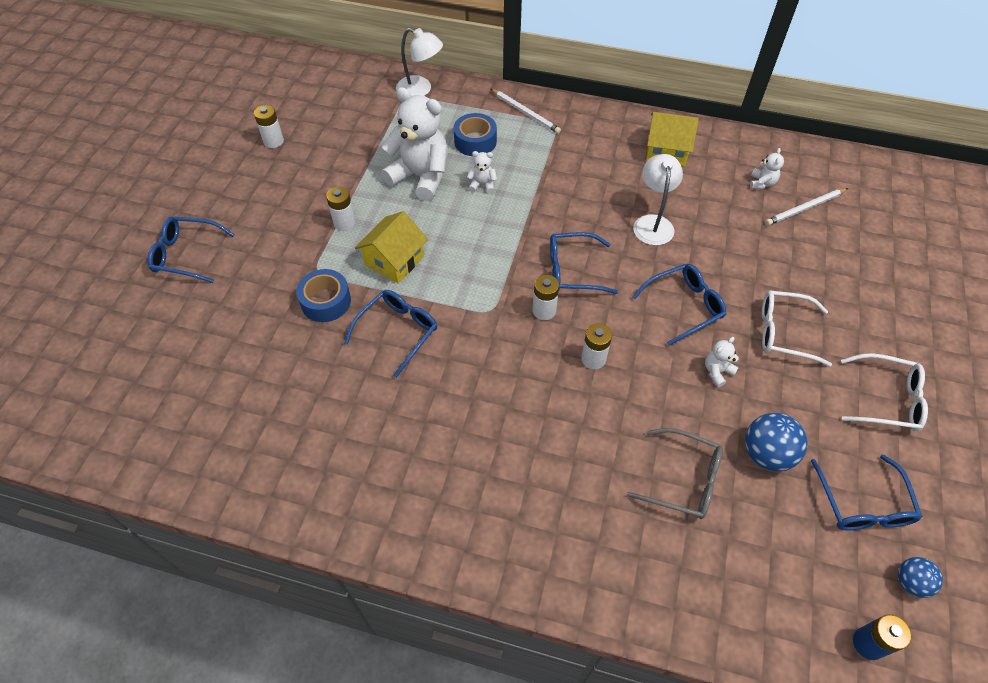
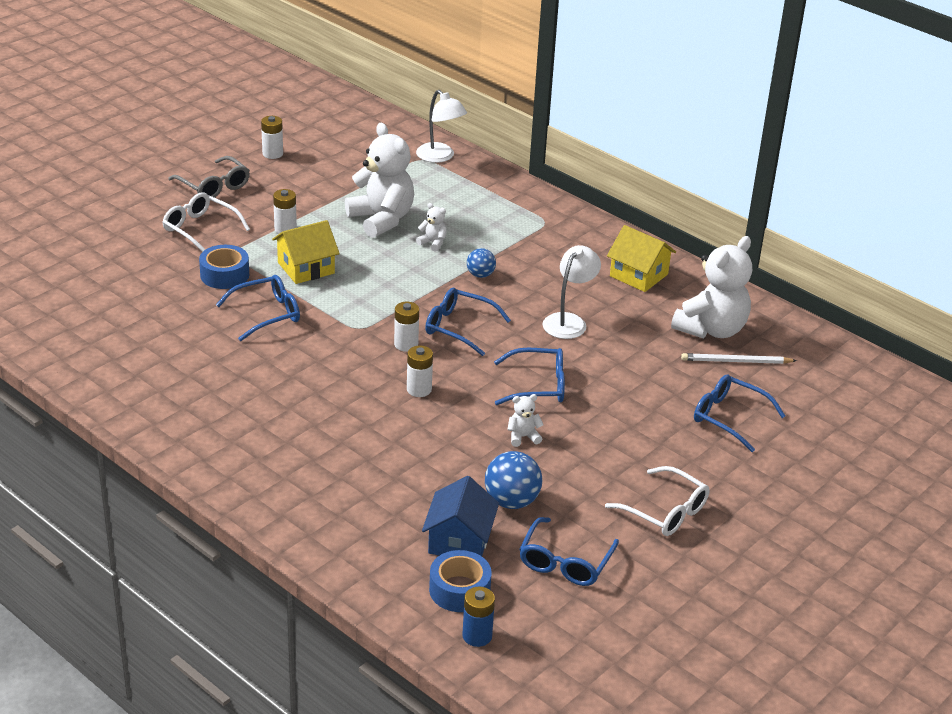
camera: 25 degrees right, 20 degrees down
blue glasses [148,217,235,283] -> blue glasses moved to [694,374,785,452]
blue tape [454,113,497,156] -> blue tape moved to [429,550,492,612]
white pencil [491,89,561,134] -> none
grey glasses [627,428,723,519] -> grey glasses moved to [168,156,250,198]
white teddy bear [750,148,784,189] -> white teddy bear [671,236,752,339], size x2.36
white glasses [762,290,832,367] -> white glasses moved to [163,193,250,252]
blue ball [898,557,943,598] -> blue ball moved to [467,248,496,278]
none -> blue house [422,476,499,556]

